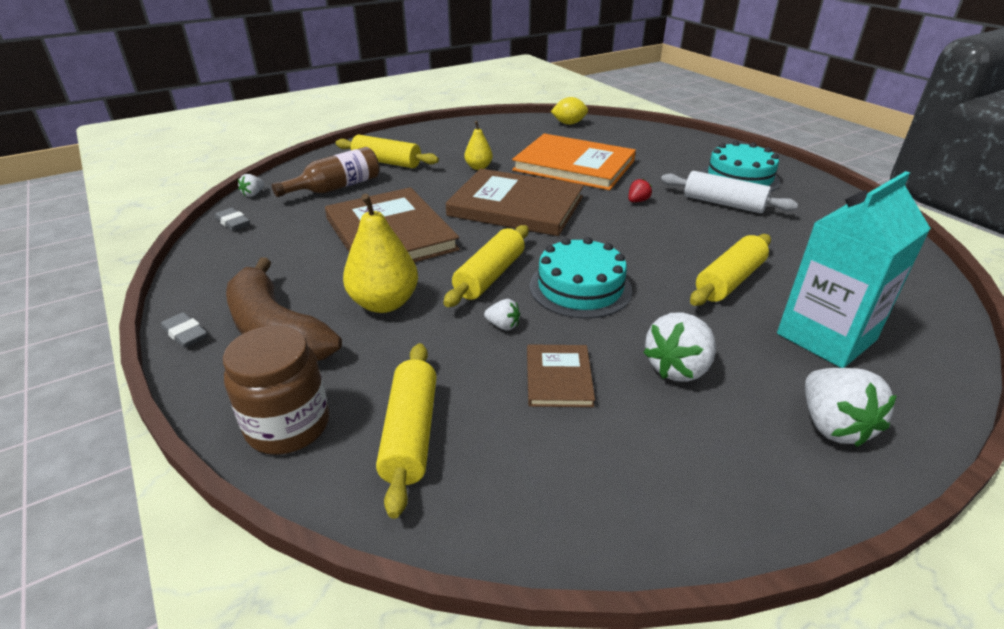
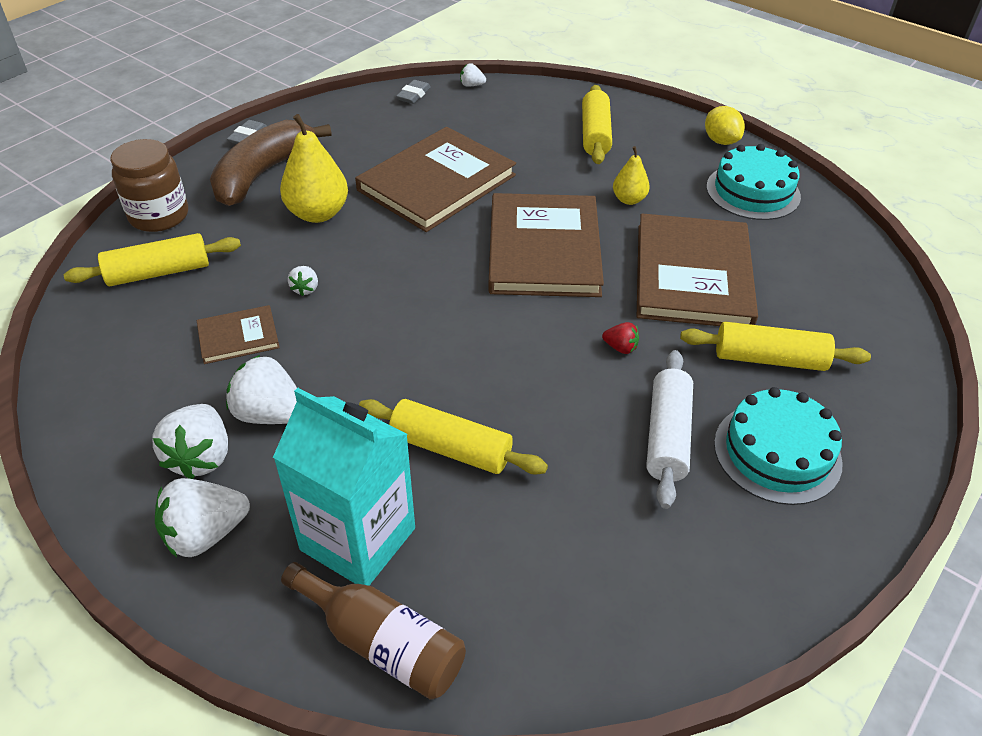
camera: 70 degrees right, 10 degrees up
brown bottle [272,147,379,197] -> brown bottle moved to [281,562,466,700]
yellow rolling pin [443,225,529,307] -> yellow rolling pin moved to [680,322,871,371]
orange book [512,133,636,190] -> brown book [637,214,758,326]
turquoise cake [530,237,632,319] -> turquoise cake moved to [706,144,801,220]
yellow lemon [551,97,588,125] -> yellow lemon moved to [705,106,745,145]
none -> white strawberry [152,404,228,479]

